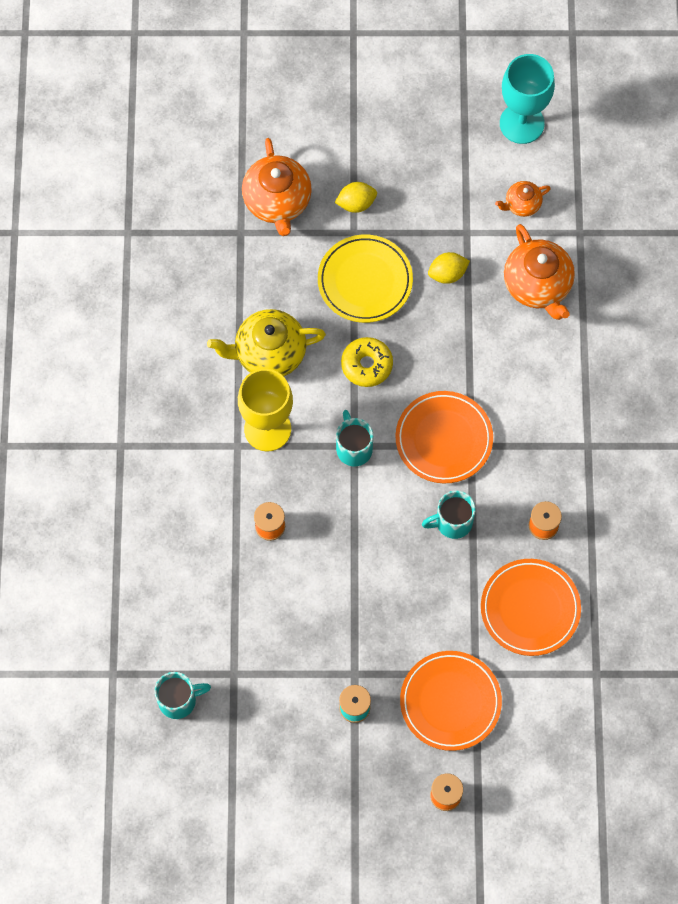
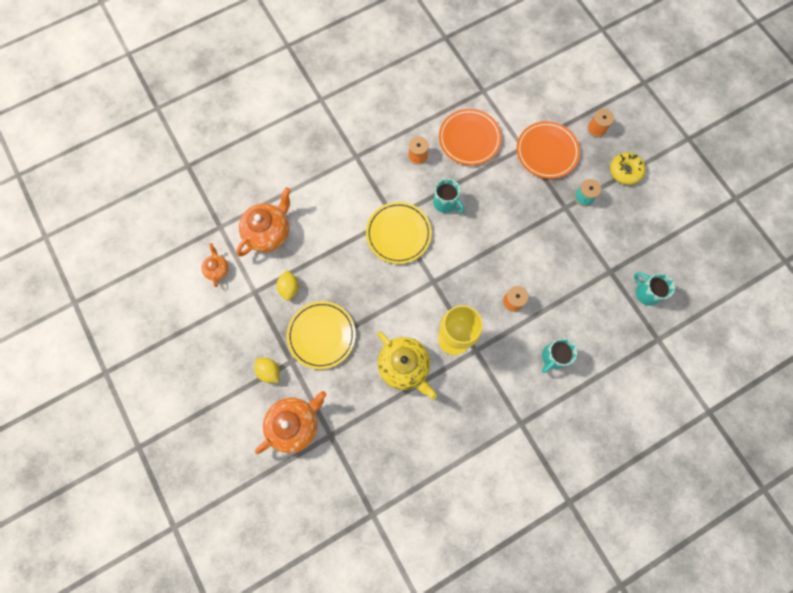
camera: 120 degrees left, 5 degrees up
turquoise mug [336,410,374,467] -> turquoise mug moved to [542,338,577,373]
yellow donut [341,337,393,387] -> yellow donut moved to [610,152,646,185]
orange plate [395,391,493,483] -> yellow plate [366,202,432,264]
yellow lemon [428,252,470,284] -> yellow lemon turned 45 degrees clockwise [276,270,299,301]
orange teapot [495,181,551,217] -> orange teapot turned 135 degrees counterclockwise [201,243,229,287]
turquoise goblet [500,54,555,144] -> none

